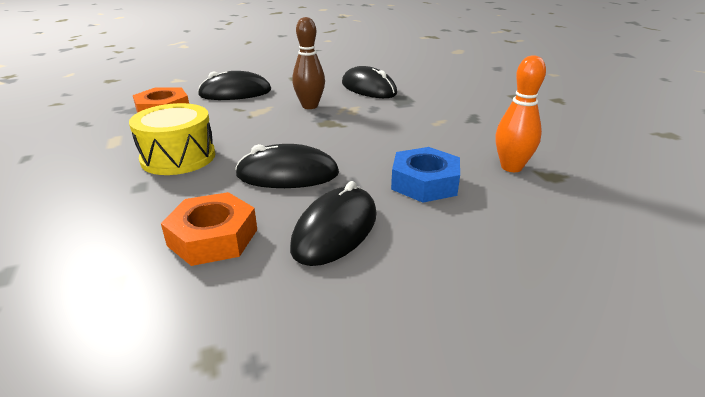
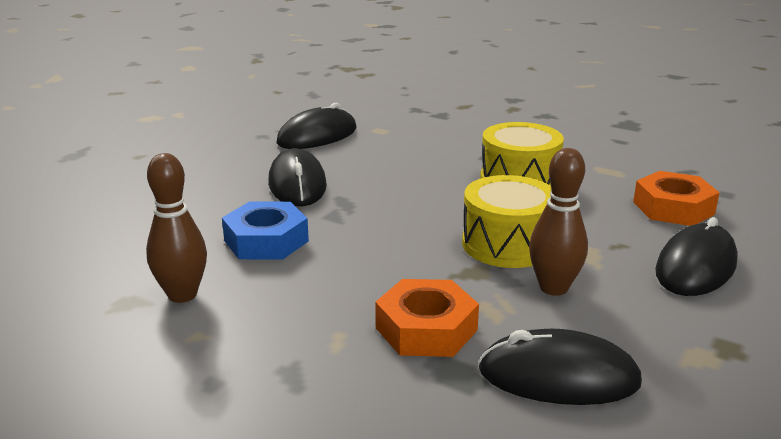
camera: 140 degrees right, 5 degrees down
orange nut [161,192,257,266] -> orange nut moved to [375,279,479,357]
black mouse [235,144,339,188] -> black mouse moved to [276,103,356,149]
orange bowling pin [496,55,546,172] -> brown bowling pin [146,153,207,303]
none -> yellow drum [462,175,552,268]

